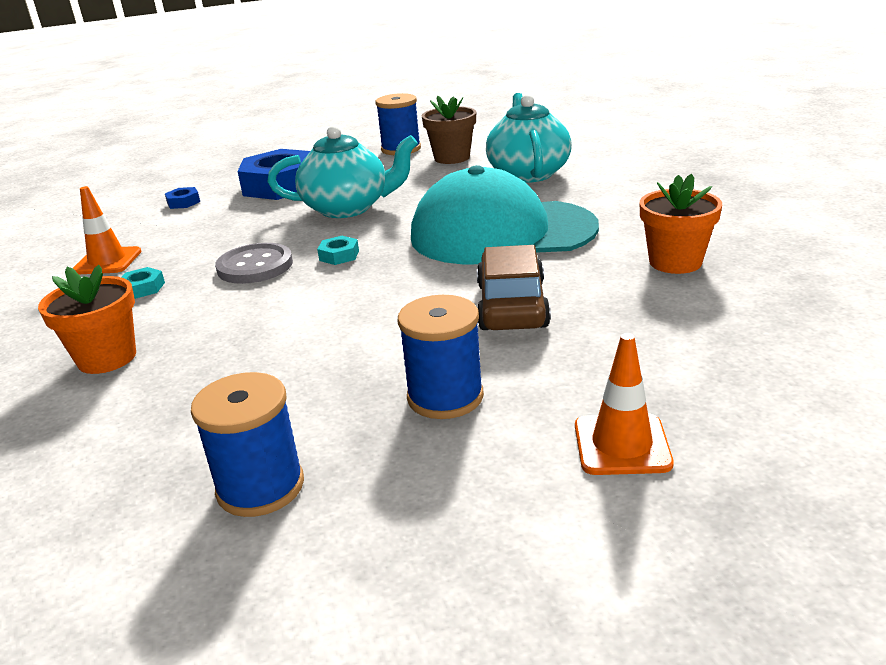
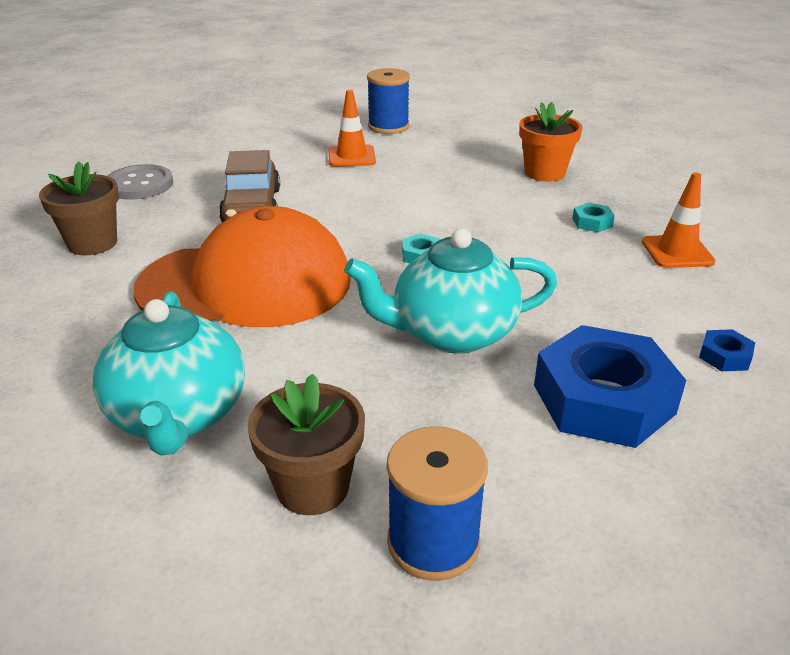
camera: 170 degrees right, 5 degrees up
grey button [215,243,293,284] -> grey button moved to [107,164,173,200]
blue spool [398,295,484,419] -> none
turquoise cap [411,165,599,264] -> orange cap [134,206,351,327]
orange traffic cone [575,333,674,475] -> orange traffic cone moved to [329,89,376,167]
orange flower pot [639,174,722,274] -> brown flower pot [39,161,119,255]

